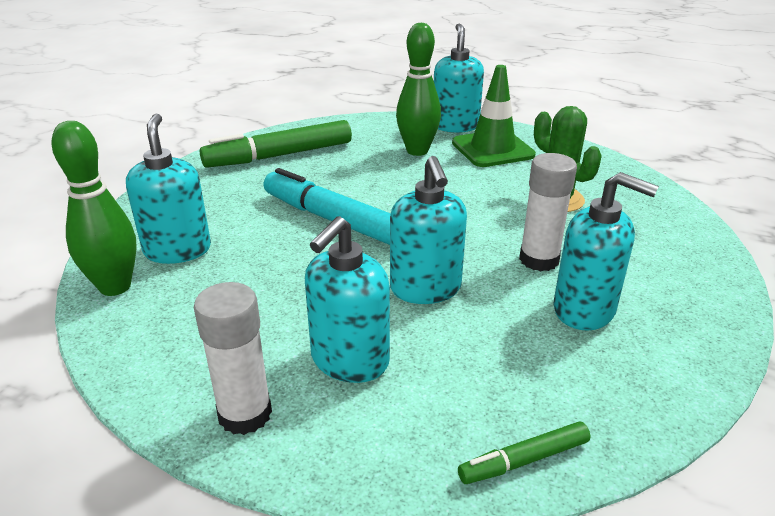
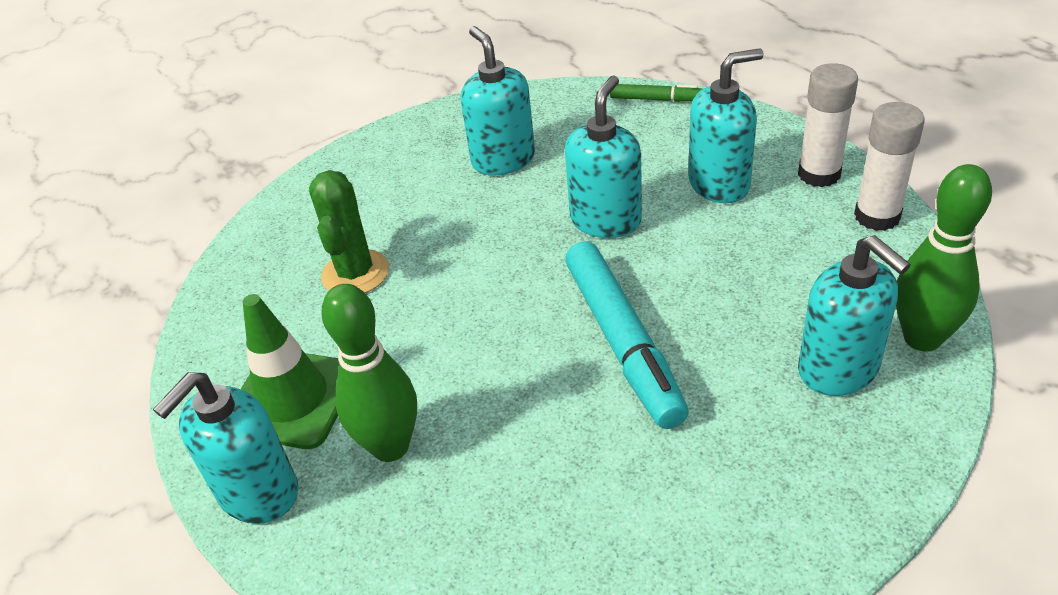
camera: 140 degrees left, 10 degrees up
turquoise soap dispenser [126,114,211,264] -> turquoise soap dispenser turned 60 degrees counterclockwise [798,235,911,396]
green marker [200,120,352,168] -> none
white glue stick [519,153,577,271] -> white glue stick moved to [854,102,925,231]

